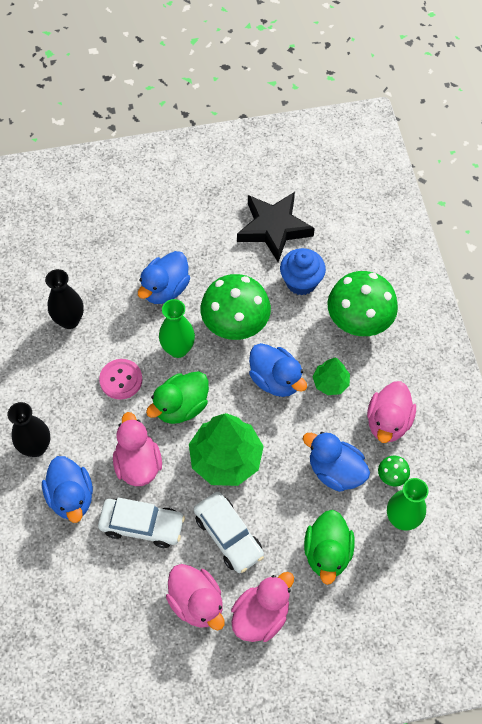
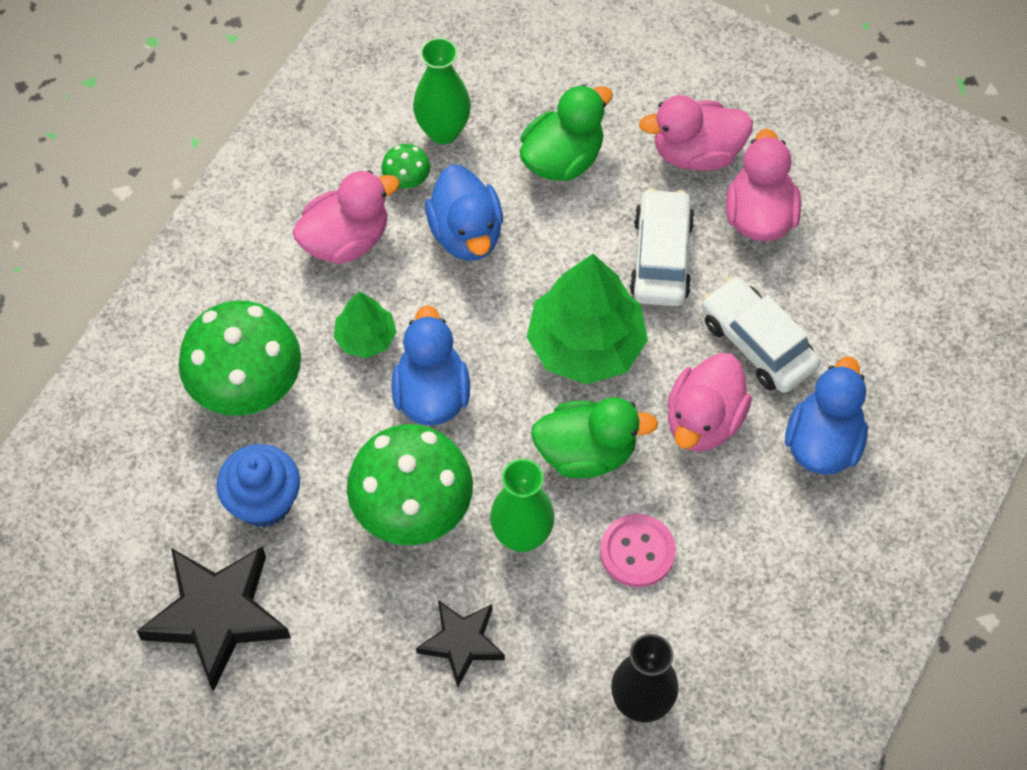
camera: 140 degrees left, 0 degrees up
black vase [7,402,50,457] -> none
blue duck [138,251,190,304] -> black star [416,600,505,687]

